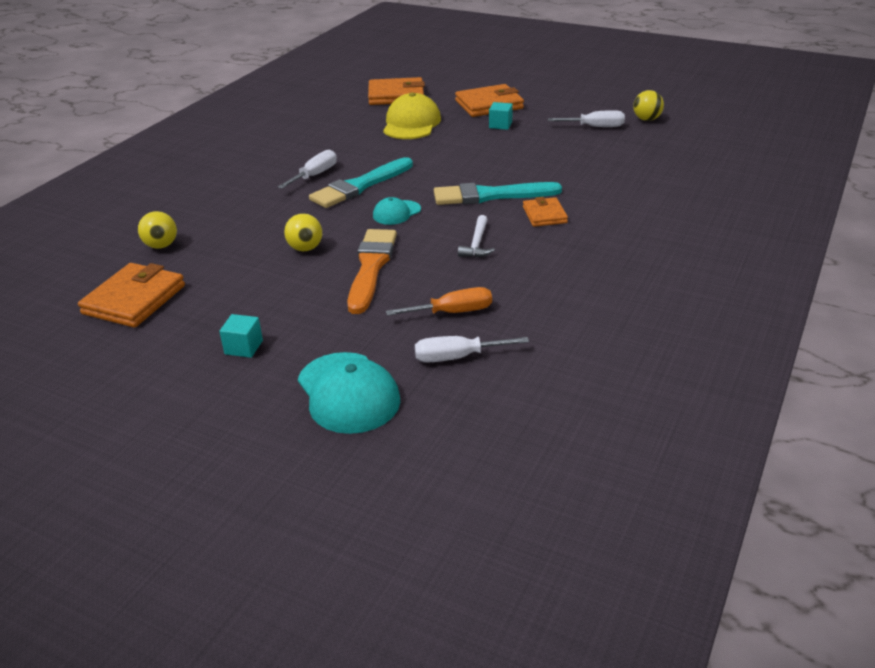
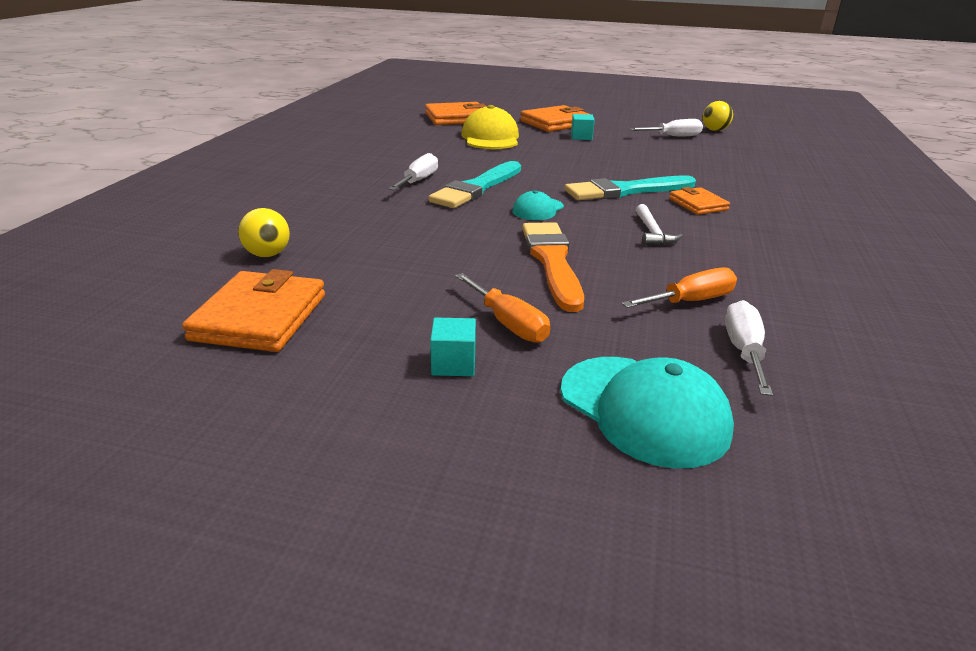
camera: 15 degrees left, 5 degrees down
yellow ball [284,213,322,251] -> none
white screwdriver [415,336,529,363] -> white screwdriver turned 120 degrees clockwise [725,300,773,396]
none -> orange screwdriver [455,273,550,343]

